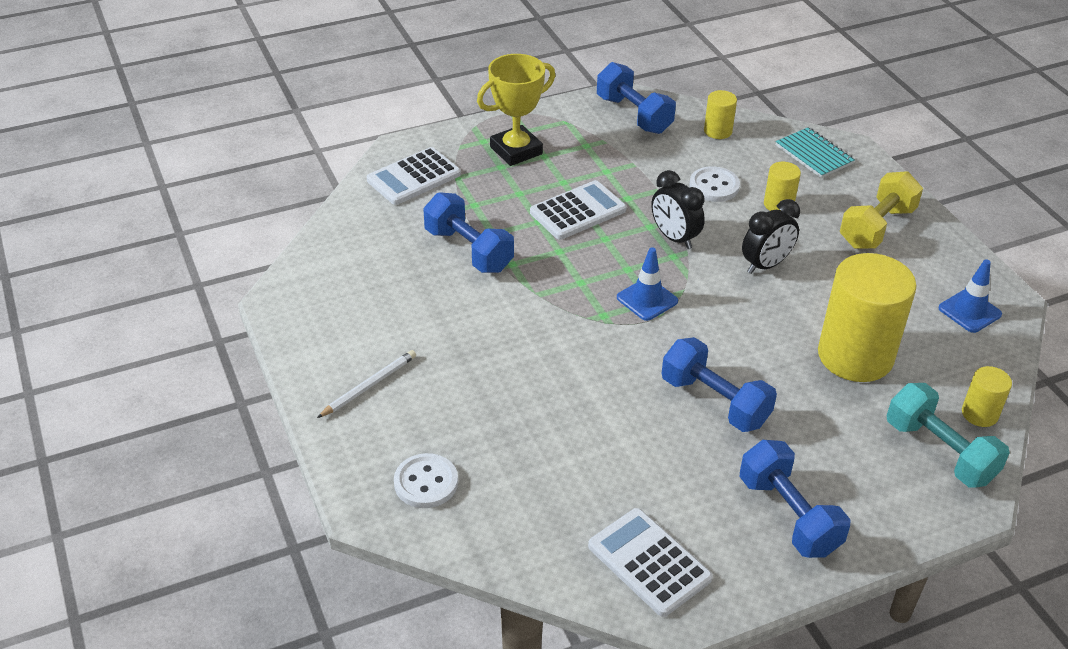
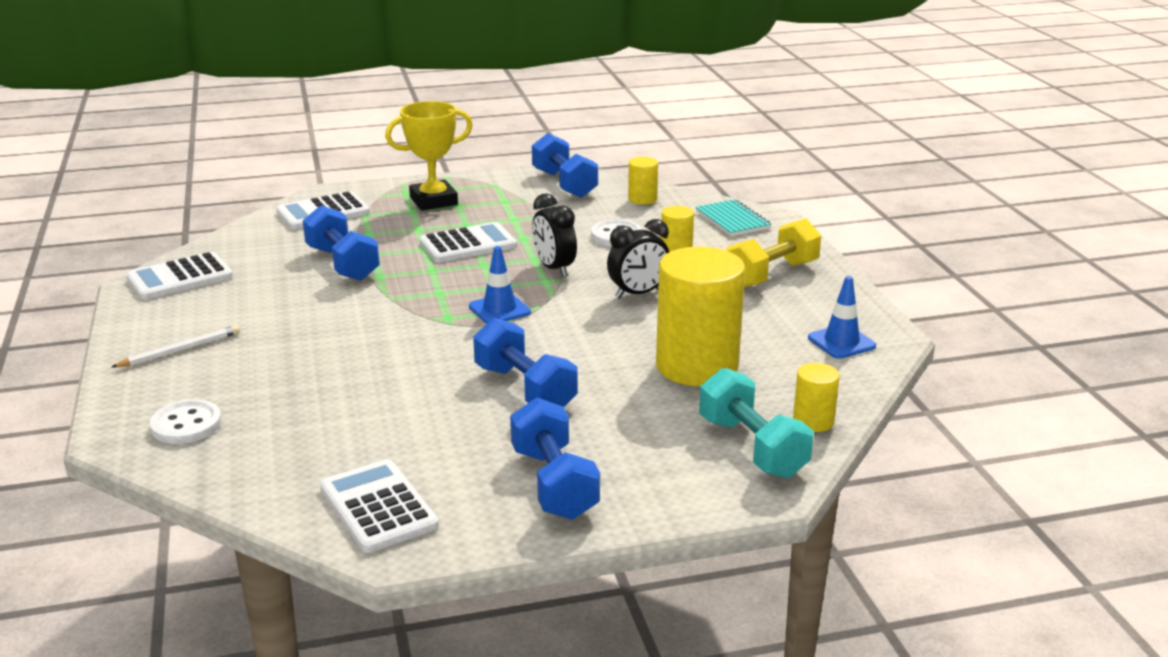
camera: 10 degrees right, 15 degrees down
none -> white calculator [126,252,233,300]

